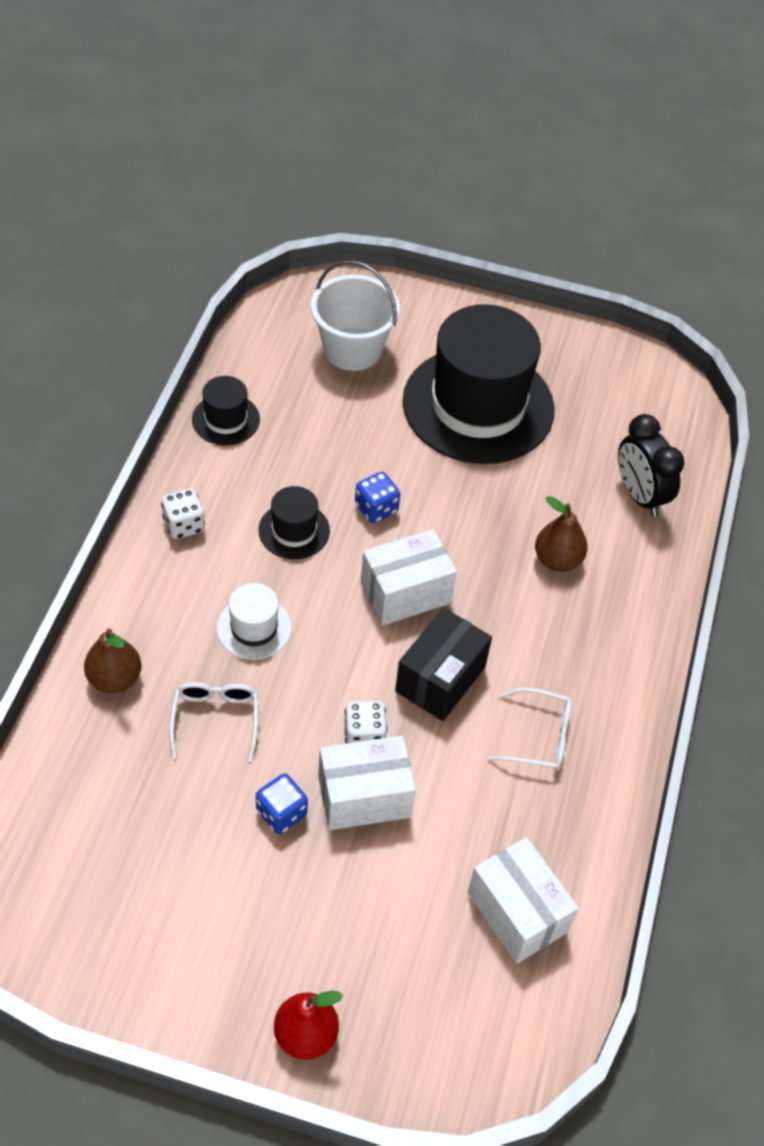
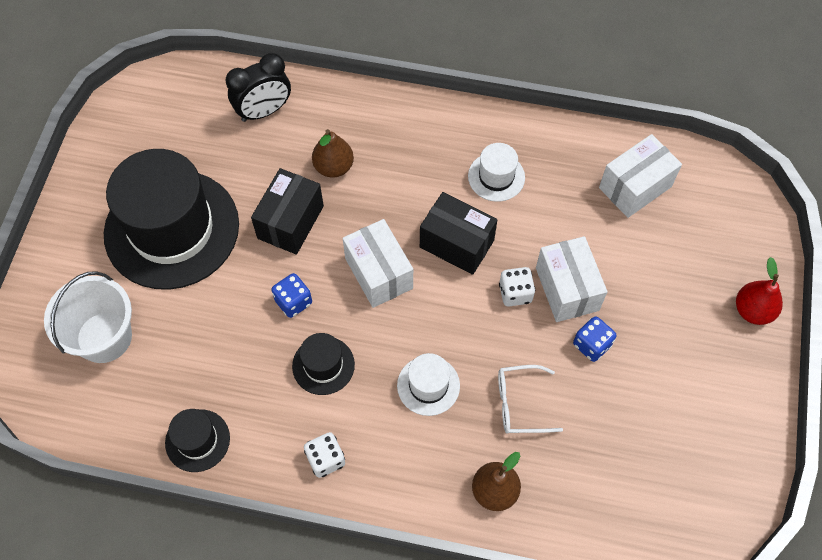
camera: 90 degrees left, 10 degrees up
white glasses [487,687,572,771] -> white hat [468,143,525,202]
none -> black box [251,168,324,255]

